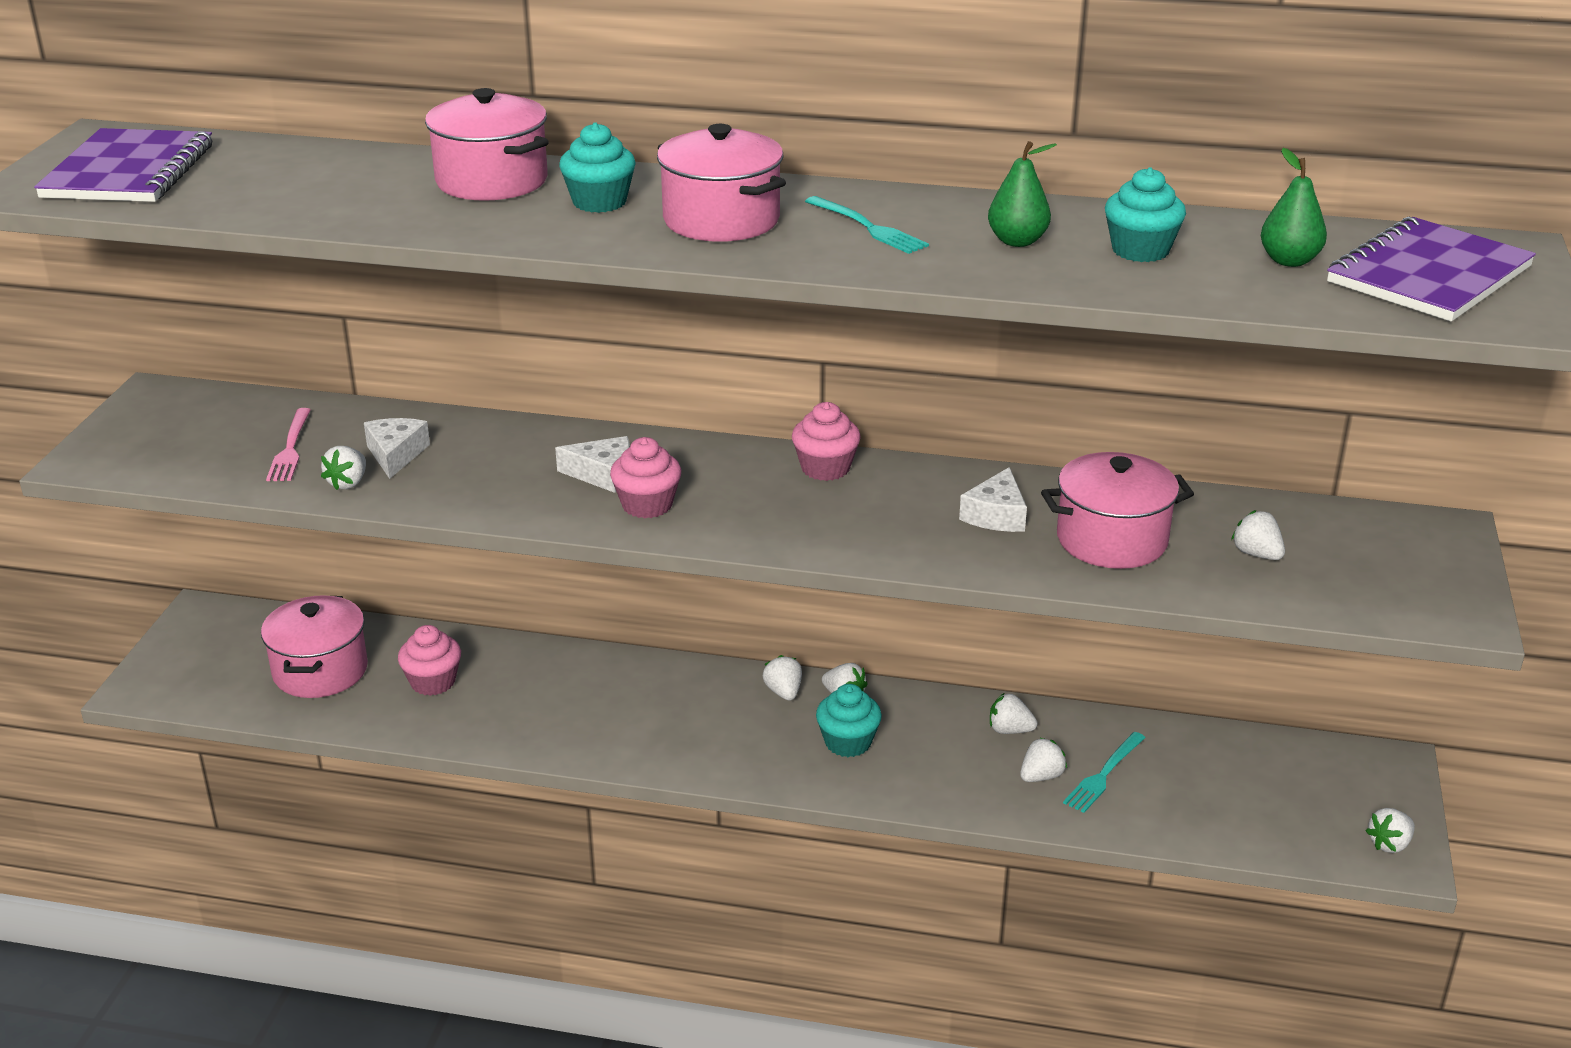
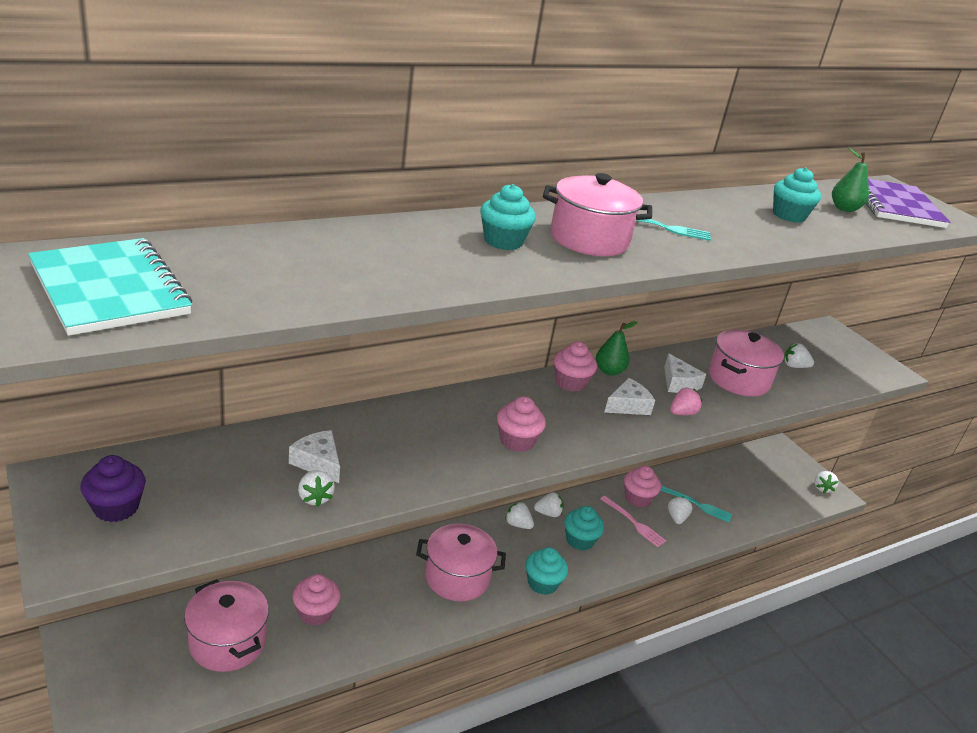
camera: 45 degrees left, 0 degrees up
purple notebook [34,128,212,202] -> turquoise notebook [28,238,192,336]
pink fork [266,408,311,481] -> pink fork moved to [600,496,666,547]
pink pot [425,88,549,201] -> pink pot moved to [416,524,506,601]
white cheese [555,436,630,493] -> white cheese moved to [604,378,655,415]
green pear [988,141,1057,247] -> green pear moved to [596,321,637,376]
white strawberry [990,693,1037,734] -> pink cupcake [624,466,661,507]
turquoise fork [1063,732,1145,813] -> turquoise fork turned 60 degrees counterclockwise [660,485,732,523]
none -> purple cupcake [81,455,146,522]
none -> turquoise cupcake [526,547,568,595]
none -> pink strawberry [670,387,702,415]

